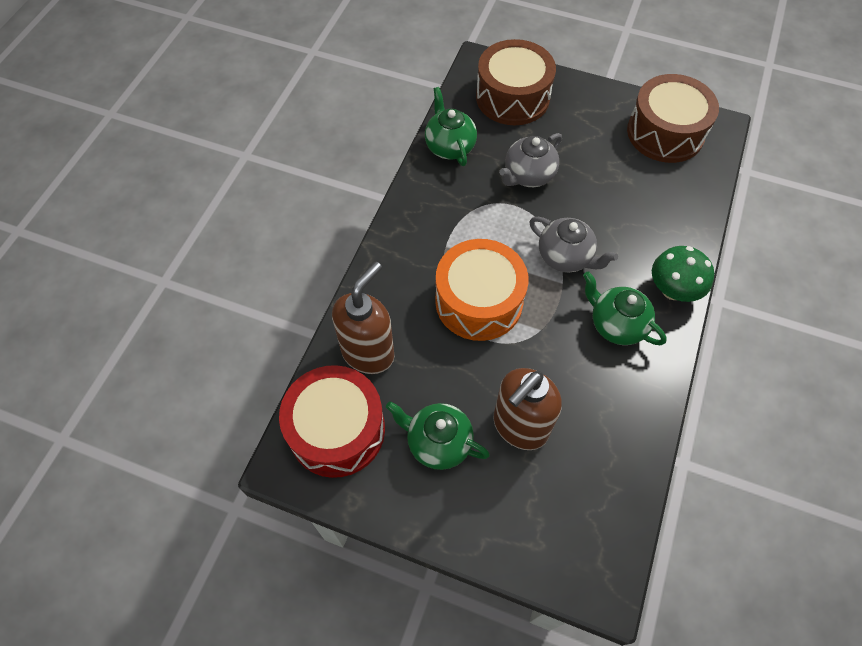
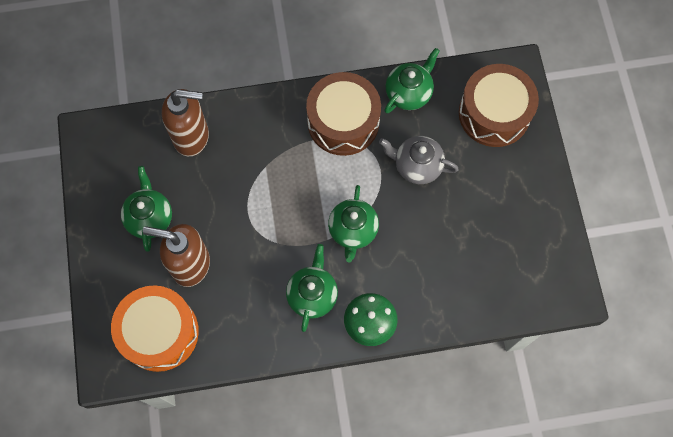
camera: 60 degrees right, 10 degrees up
red drum [279,365,385,478] -> none
orange drum [435,239,529,341] -> orange drum moved to [111,286,199,372]
grey teapot [529,217,618,272] -> green teapot [328,185,379,263]
brown drum [627,74,719,163] -> brown drum moved to [306,72,381,156]

